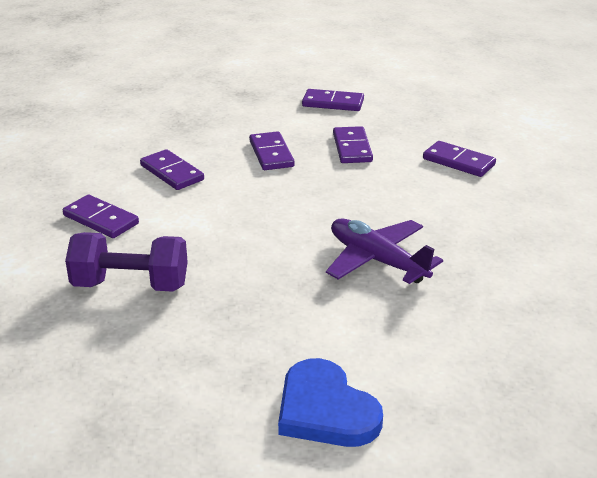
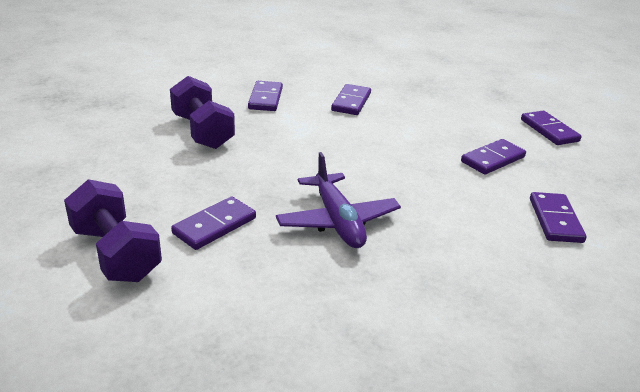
camera: 55 degrees right, 0 degrees up
purple domino [249,131,295,170] -> purple domino moved to [171,196,256,250]
blue heart [278,358,383,447] -> purple dumbbell [64,179,162,282]
purple plane [326,218,443,284] -> purple plane turned 150 degrees clockwise [276,152,401,248]

